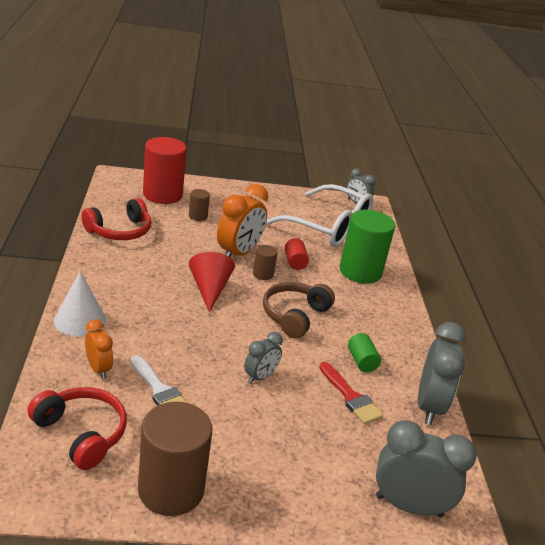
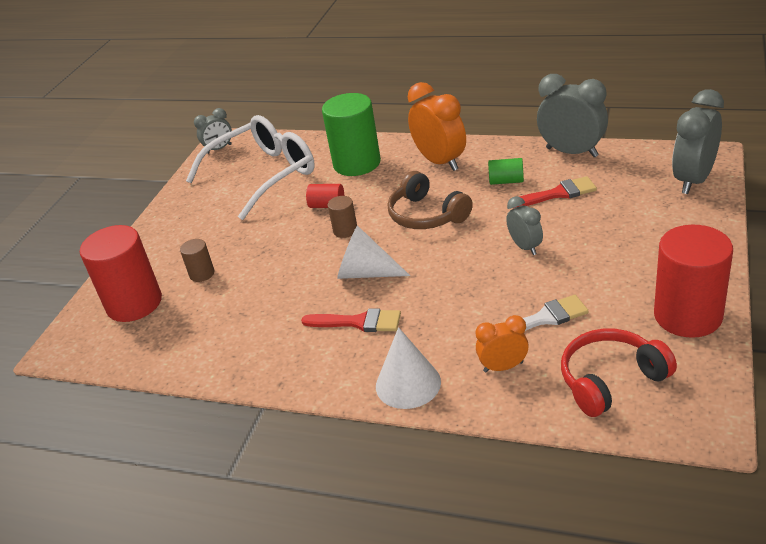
camera: 60 degrees left, 5 degrees up
red headphones [82,198,151,240] -> none
brown cylinder [138,402,212,516] -> red cylinder [654,225,733,338]
red cone [189,252,235,312] -> white cone [337,225,410,279]
orange clock [217,184,268,257] -> orange clock moved to [408,82,466,171]
none -> red brush [301,308,401,332]

